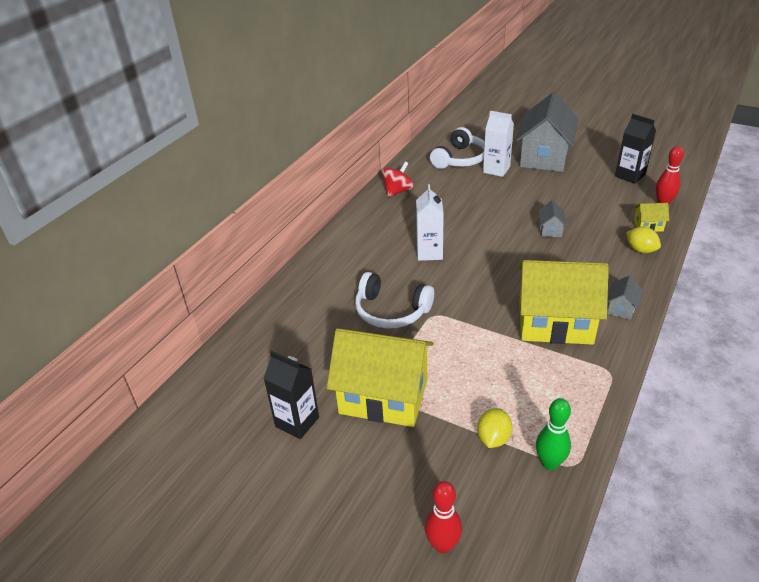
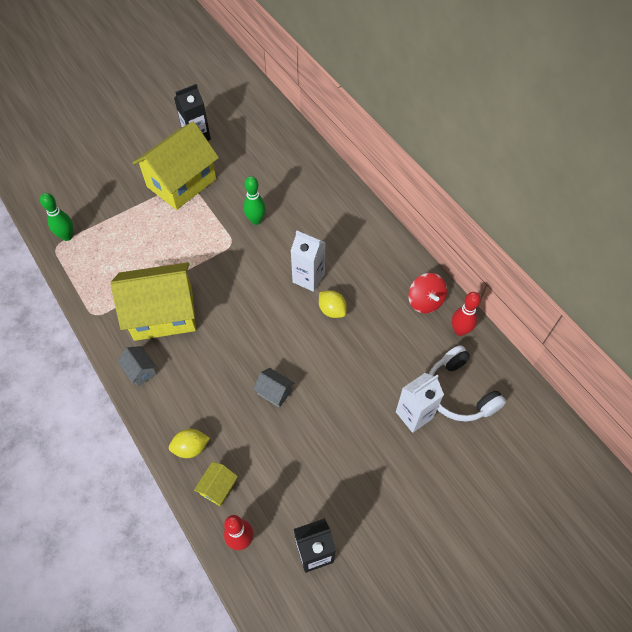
camera: 115 degrees right, 20 degrees up
white headphones [355,272,434,328] -> green bowling pin [243,176,266,225]
red bowling pin [425,481,462,554] -> red bowling pin moved to [452,292,481,336]
yellow lemon [477,408,512,448] -> yellow lemon moved to [319,290,347,318]
grey house [516,92,578,172] -> none
yellow house [518,260,609,345] -> yellow house turned 45 degrees clockwise [110,262,196,341]

